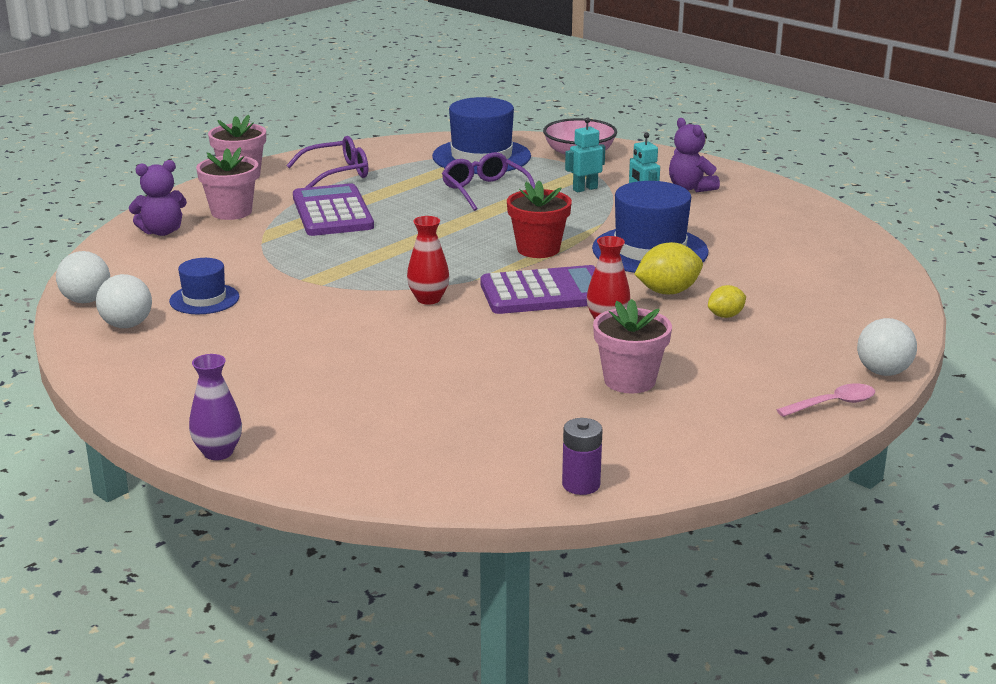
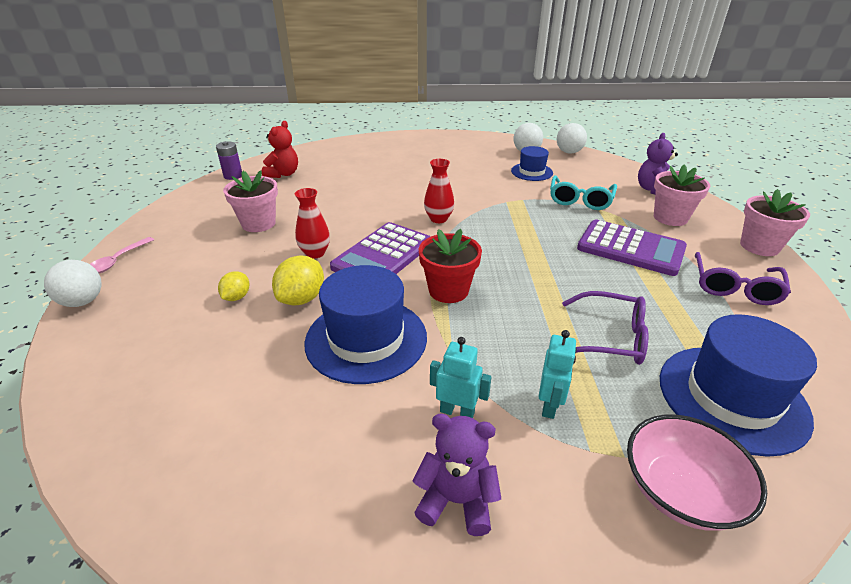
camera: 135 degrees right, 10 degrees up
purple vase [189,354,242,460] -> none
none -> red teddy bear [262,121,298,178]
none -> turquoise glasses [550,176,617,210]

